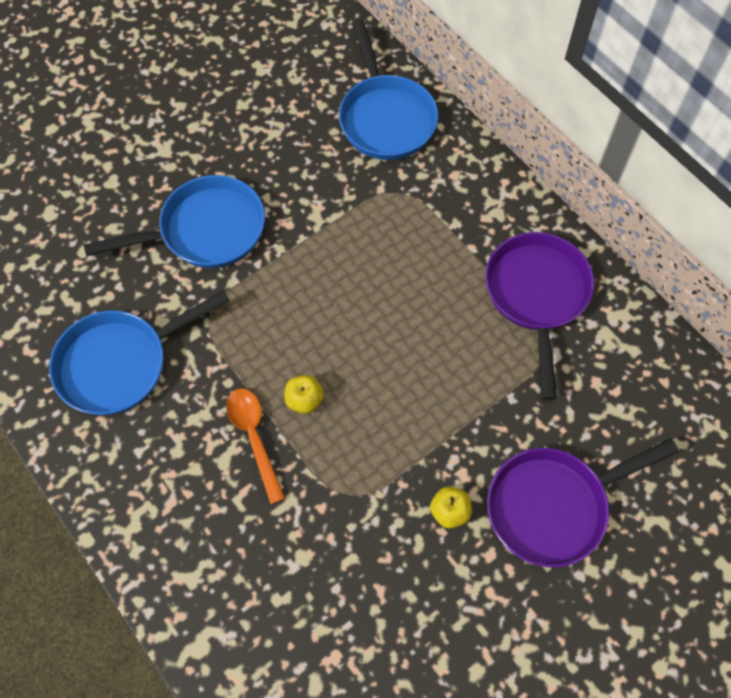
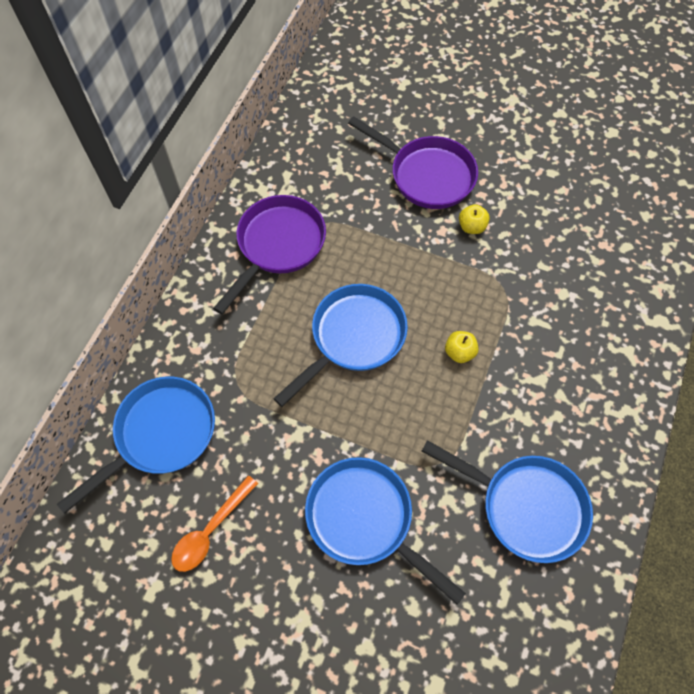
camera: 120 degrees left, 0 degrees up
orange spoon [226,388,285,504] -> orange spoon moved to [171,475,258,572]
purple pan [485,232,594,400] -> purple pan turned 150 degrees clockwise [213,195,326,314]
none -> blue pan [273,284,408,407]

